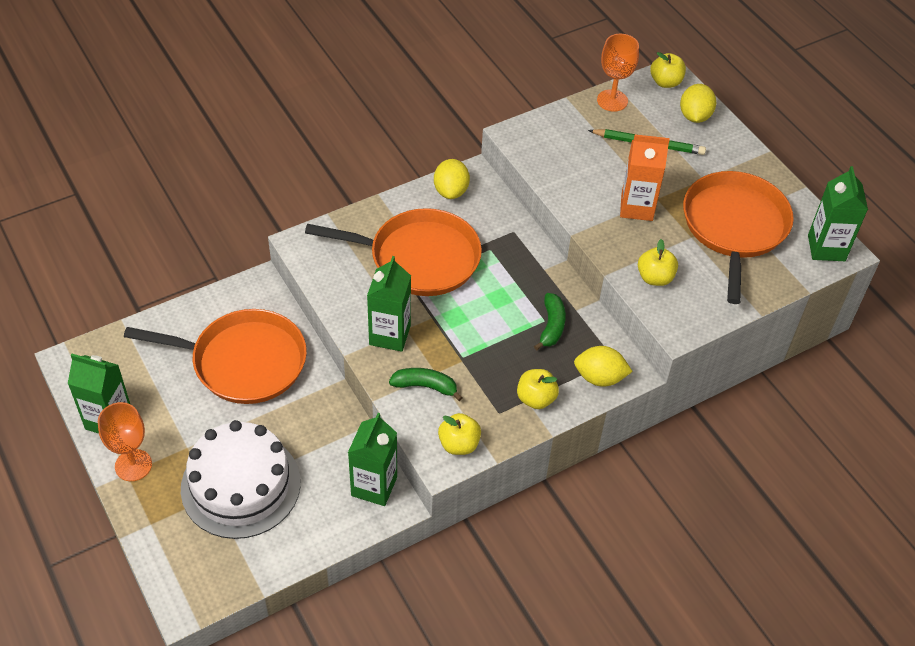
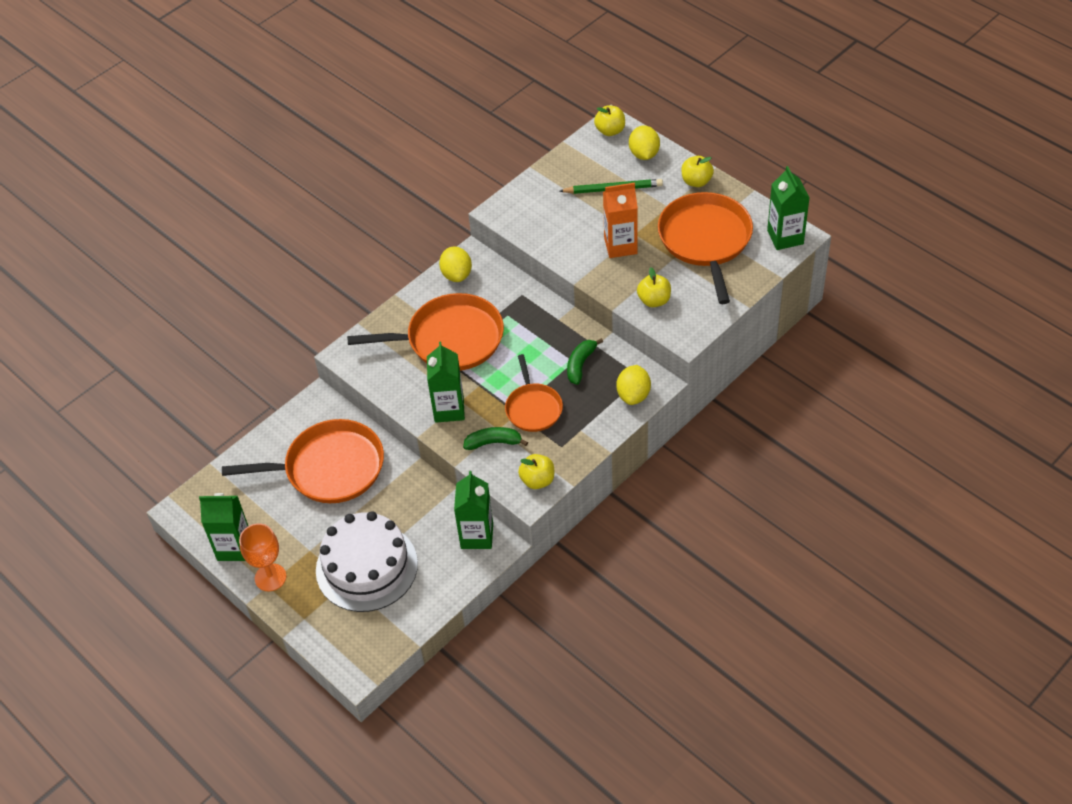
camera: 10 degrees left, 0 degrees up
yellow apple [517,369,559,409] -> yellow apple moved to [681,156,714,187]
green banana [534,293,566,350] -> green banana turned 150 degrees counterclockwise [567,338,603,385]
yellow lemon [574,346,633,387] -> yellow lemon turned 75 degrees counterclockwise [616,365,651,405]
orange goblet [597,34,639,112] -> none
none -> orange pan [505,354,563,432]

